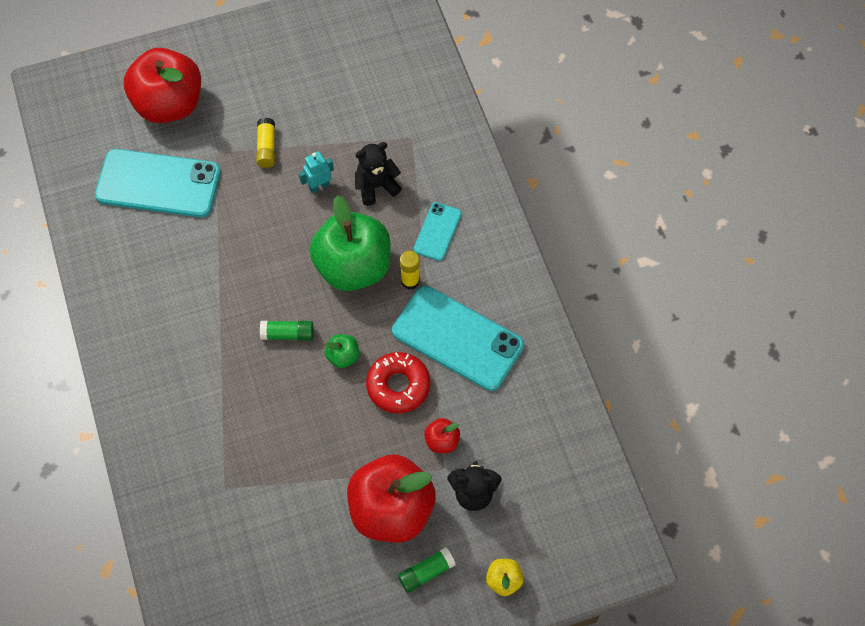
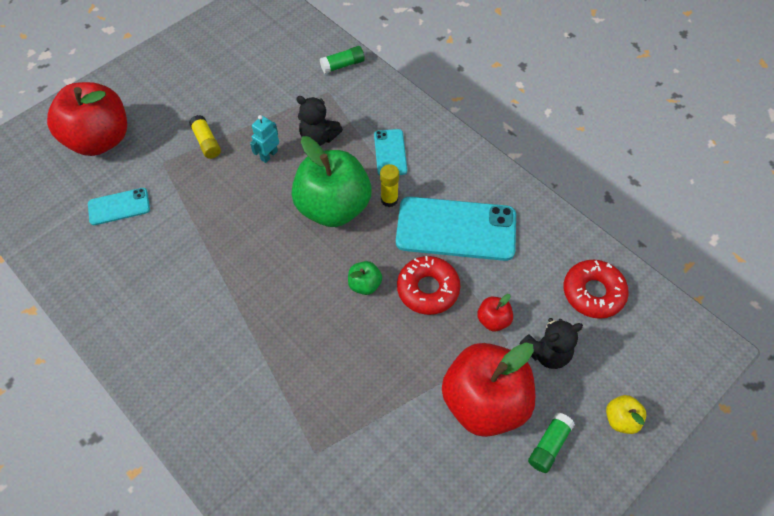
camera: 25 degrees left, 5 degrees down
turquoise phone [95,149,220,217] -> turquoise phone [88,188,150,225], size x0.51
green glue stick [260,321,313,341] -> green glue stick moved to [320,46,365,74]
black teddy bear [355,142,402,206] -> black teddy bear turned 105 degrees counterclockwise [296,96,343,146]
none -> red donut [564,260,629,319]

